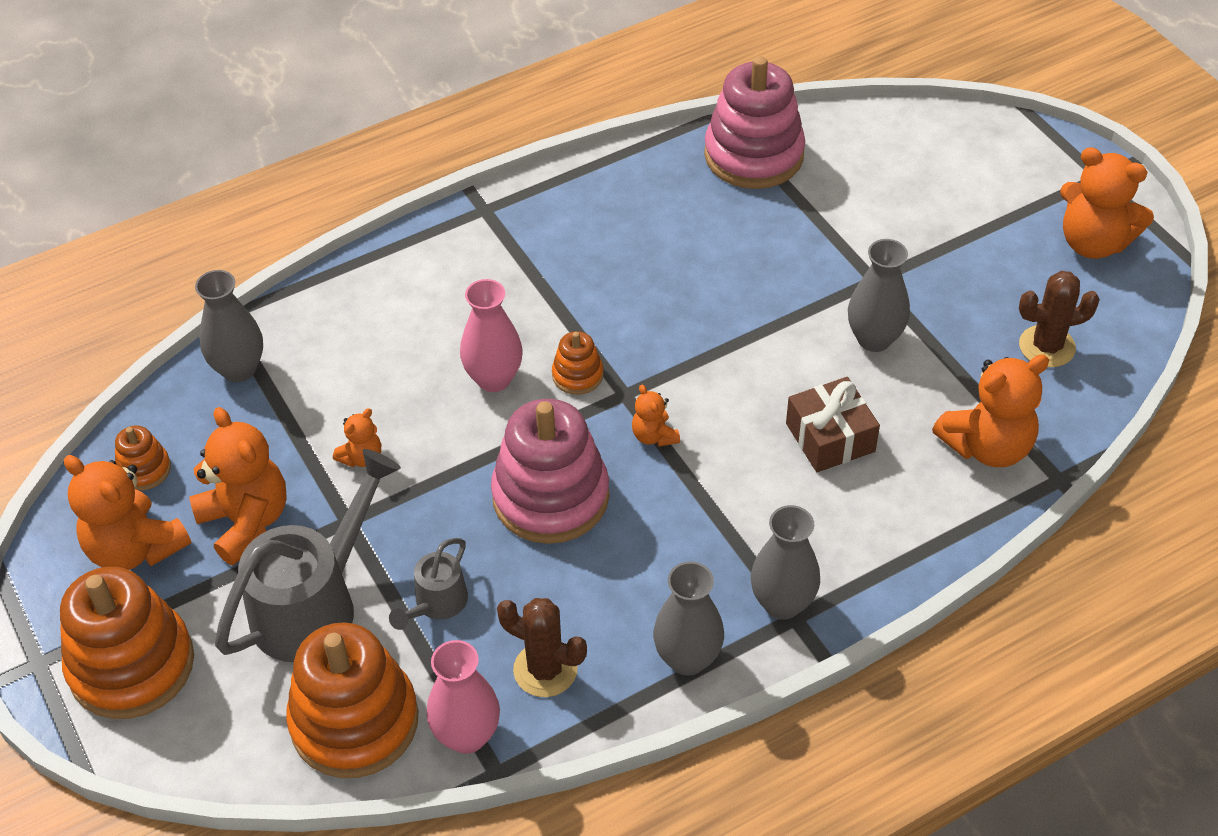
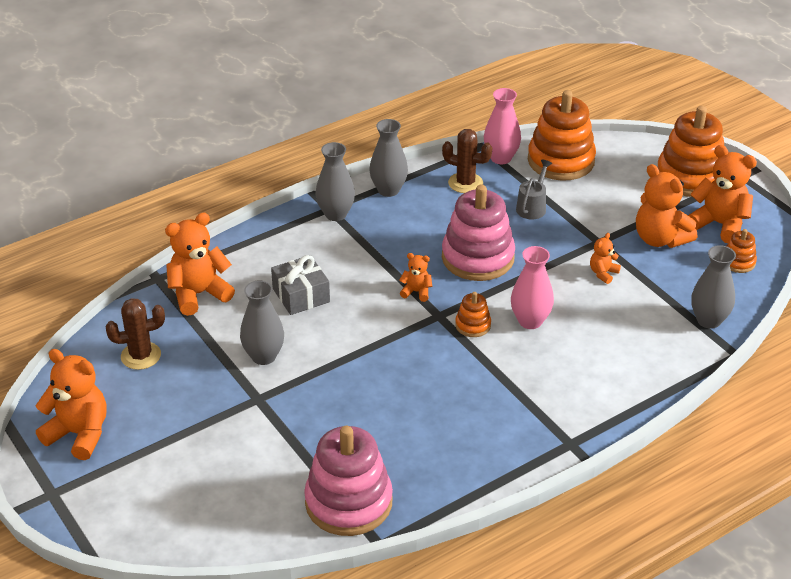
camera: 175 degrees right, 10 degrees down
grey watering can [215,449,401,662] -> none
orange teddy bear [632,385,680,447] -> orange teddy bear turned 45 degrees counterclockwise [399,253,432,302]
brown gift [786,377,880,472] -> grey gift [271,255,330,315]

